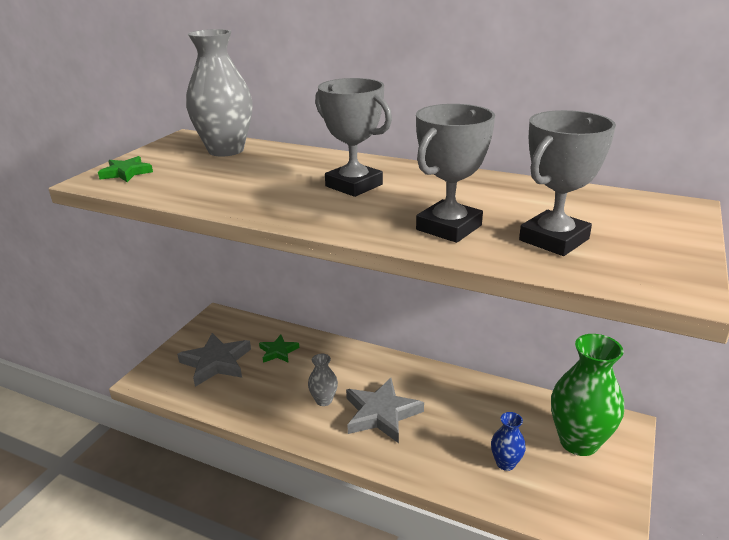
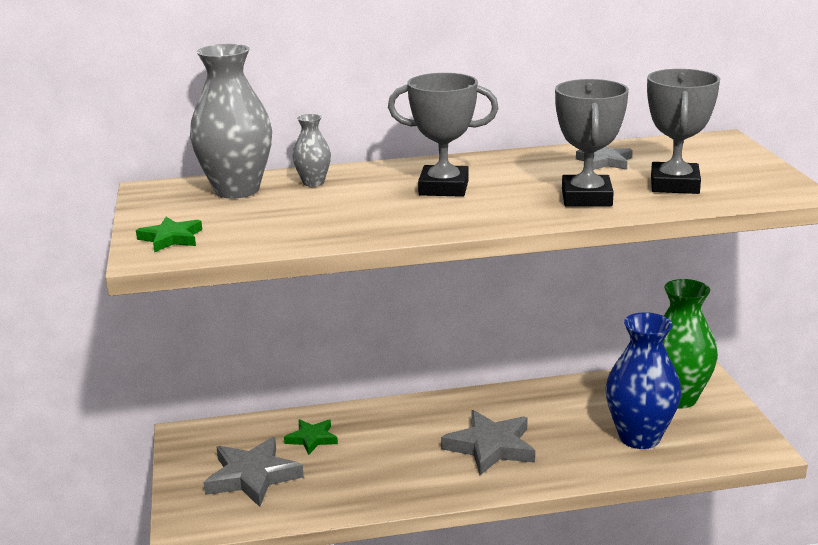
camera: 35 degrees left, 5 degrees down
grey vase [308,354,338,406] -> grey vase moved to [293,114,331,187]
blue vase [491,412,526,471] -> blue vase [605,312,681,449], size x2.07
none -> grey star [576,146,633,170]

